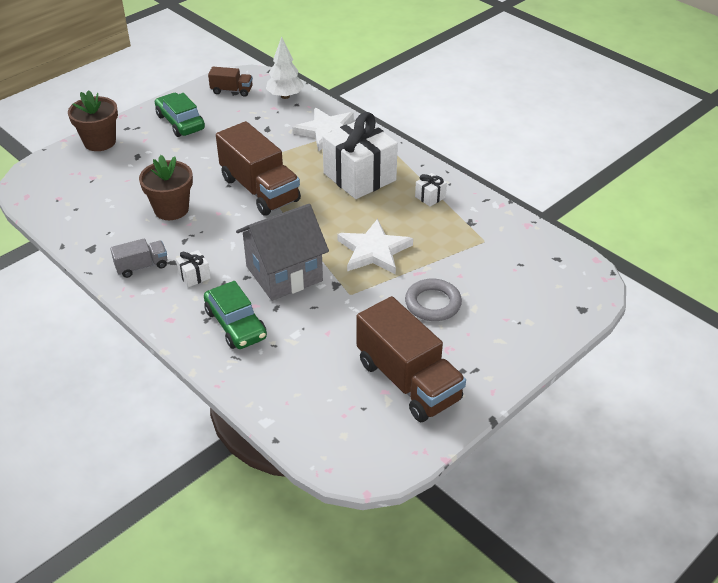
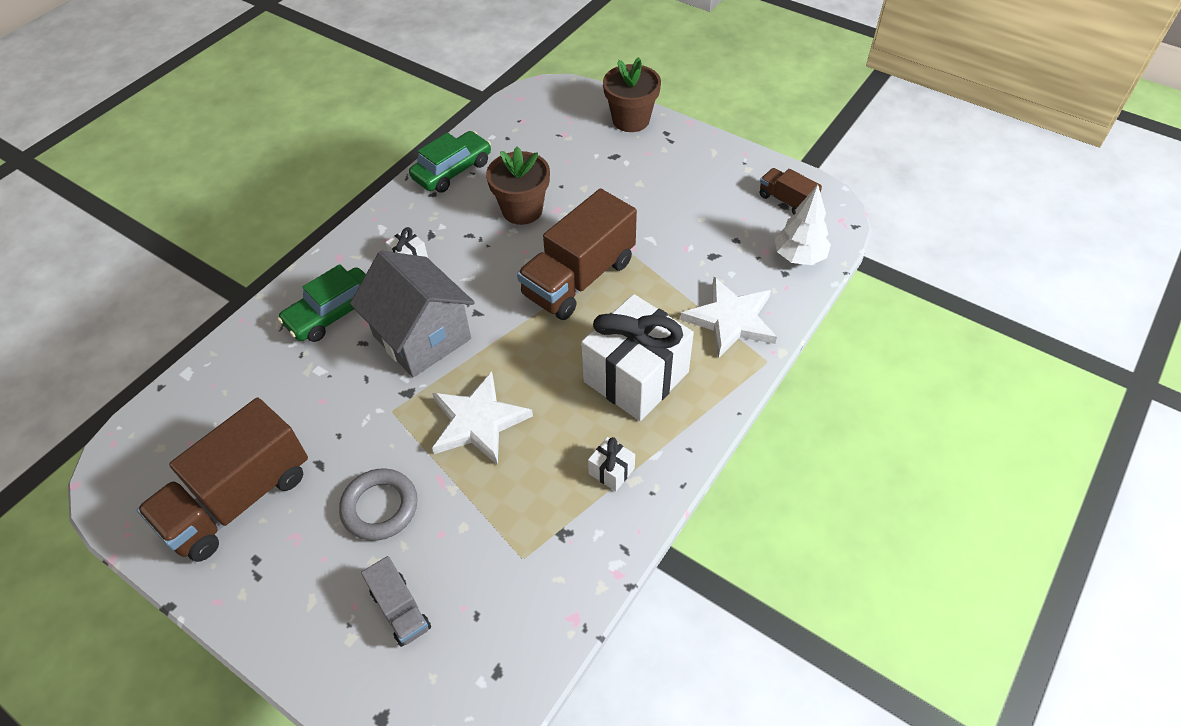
camera: 80 degrees right, 10 degrees up
grey truck [110,238,167,278] -> grey truck moved to [361,556,431,647]
green car [155,93,205,137] -> green car moved to [409,131,491,192]
brown truck [208,67,253,97] -> brown truck turned 135 degrees clockwise [760,168,822,215]

